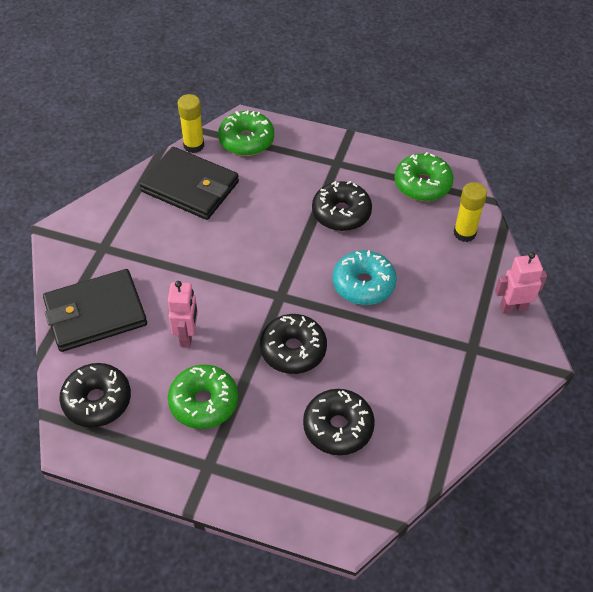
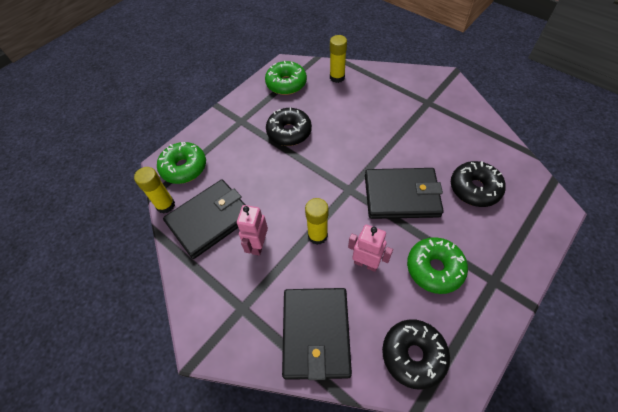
camera: 65 degrees left, 5 degrees up
black donut [260,314,327,374] -> black wallet [365,168,444,219]
turquoise donut [333,250,397,305] -> none
pink robot [495,252,547,314] -> pink robot moved to [237,205,268,256]
none -> yellow glue stick [305,198,328,245]

